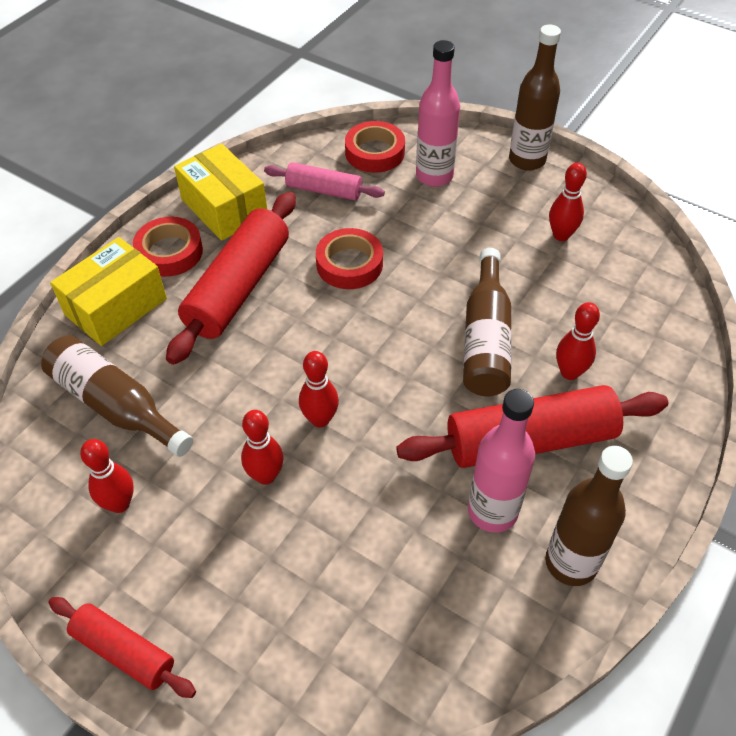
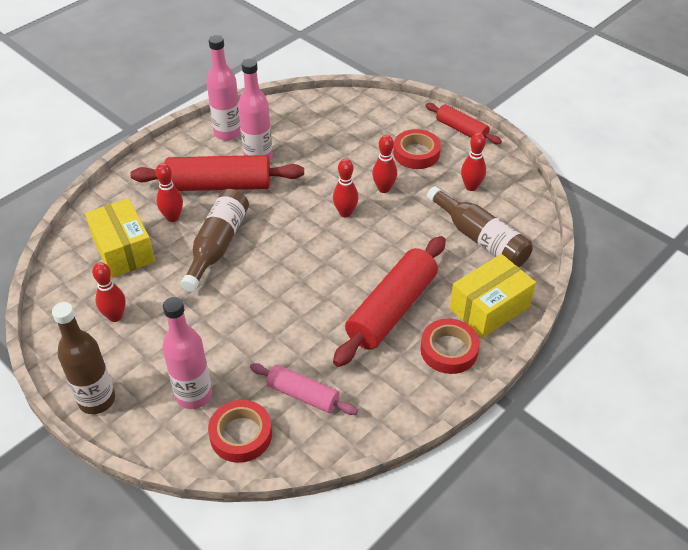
camera: 170 degrees left, 5 degrees down
yellow box [174,143,267,241] -> yellow box moved to [85,198,155,278]
red tape [316,228,383,289] -> red tape moved to [393,129,441,169]
brown bottle [545,446,633,586] -> pink bottle [207,35,241,140]

